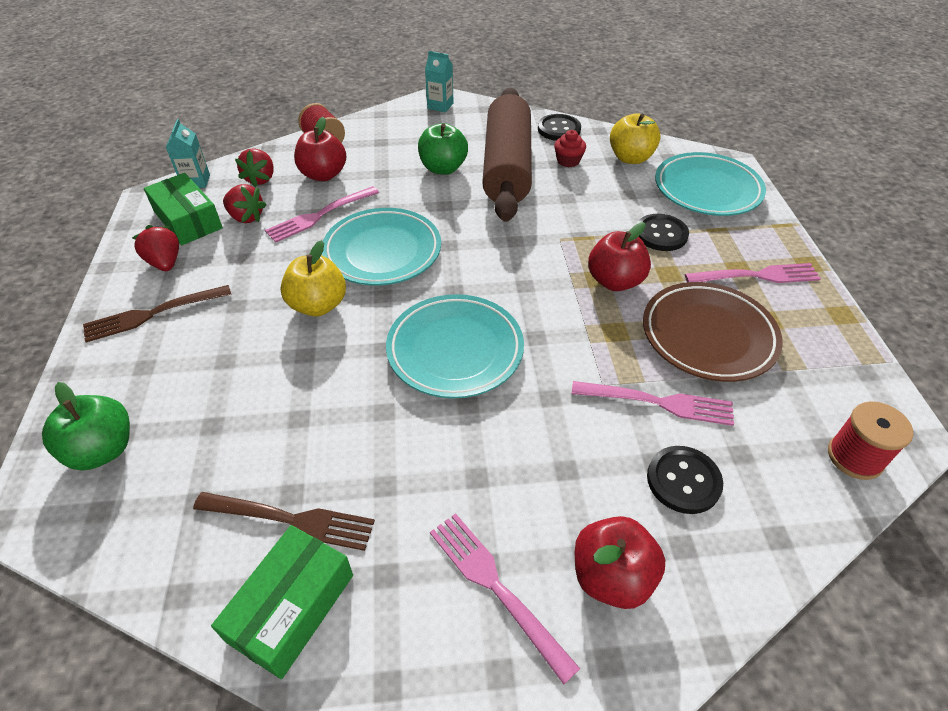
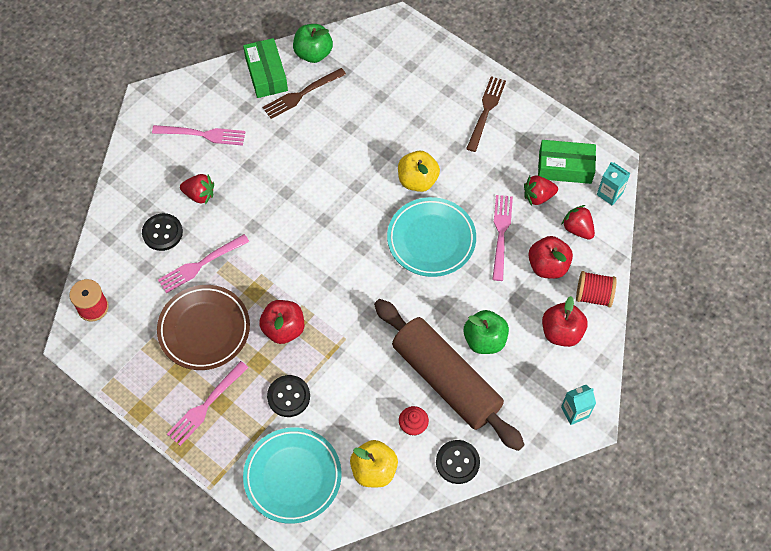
camera: 135 degrees right, 15 degrees up
green apple [42,382,130,470] -> green apple moved to [293,24,333,63]
red strawberry [132,225,179,271] -> red strawberry moved to [180,174,214,204]
turquoise plate [386,294,524,398] -> none
red apple [575,516,665,609] -> red apple moved to [542,296,588,347]

